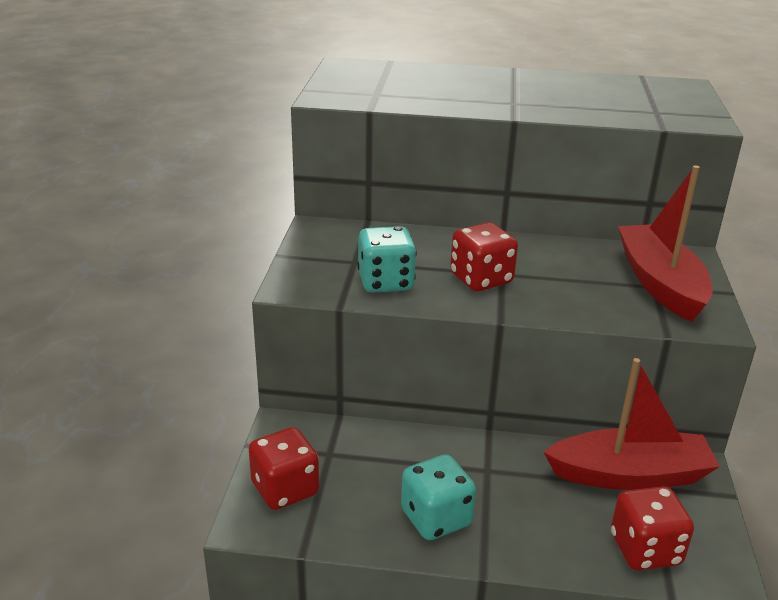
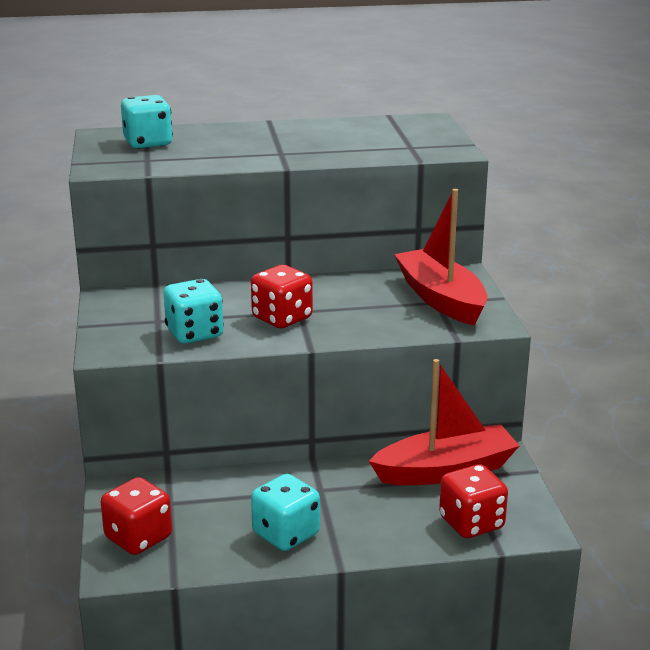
camera: 15 degrees left, 5 degrees down
none -> turquoise dice [121,95,173,149]

